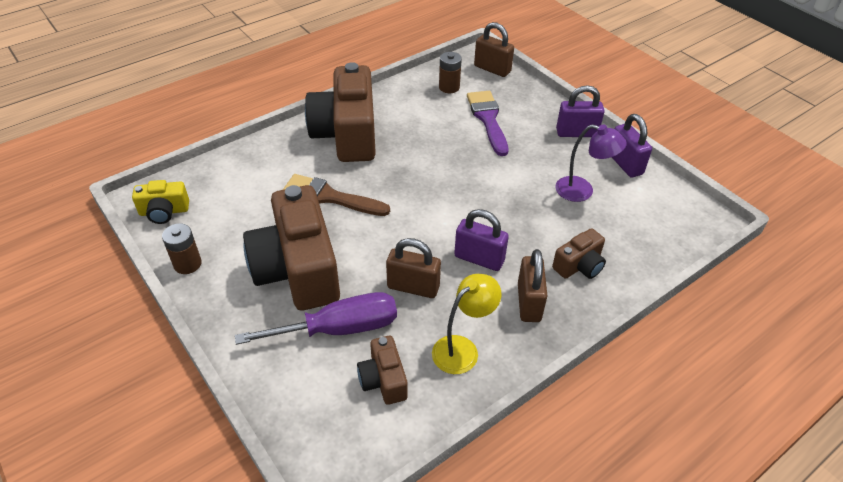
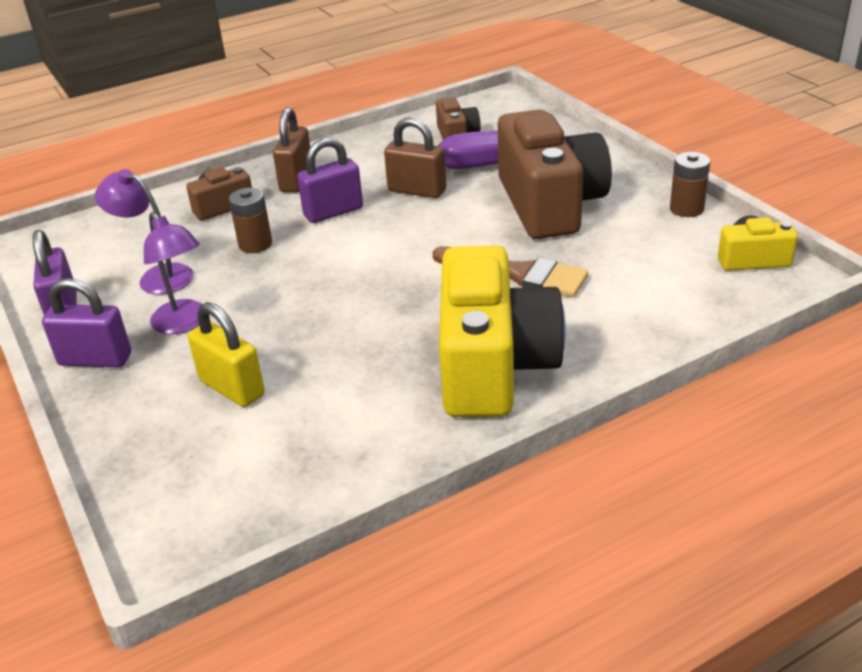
camera: 170 degrees left, 10 degrees down
brown camera [305,62,376,162] -> yellow camera [439,245,566,417]
yellow lamp [432,274,501,374] -> none
brown battery [439,52,462,93] -> brown battery moved to [229,188,272,253]
purple padlock [454,209,509,271] -> purple padlock turned 60 degrees counterclockwise [297,137,363,223]
purple brush [467,91,509,156] -> yellow padlock [188,302,265,407]
brown padlock [474,22,514,77] -> none
none -> purple lamp [144,212,202,334]

